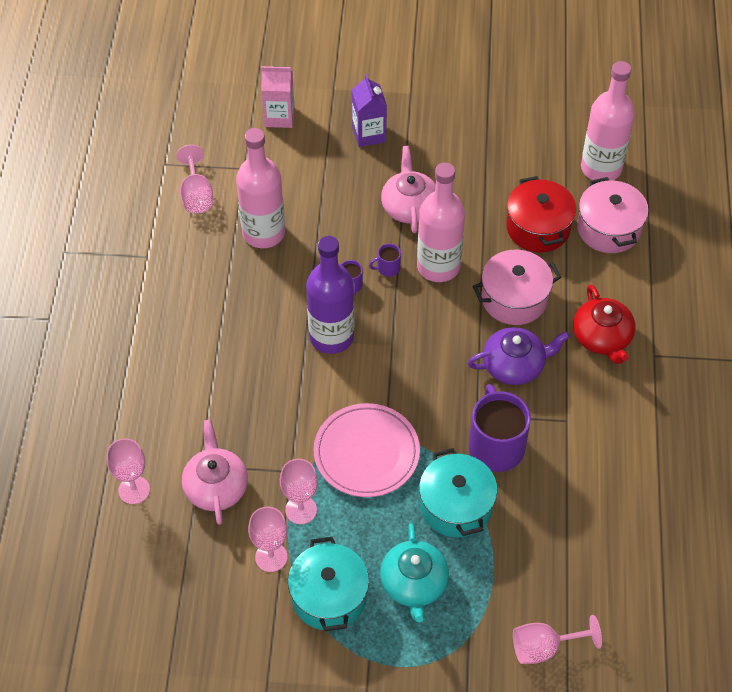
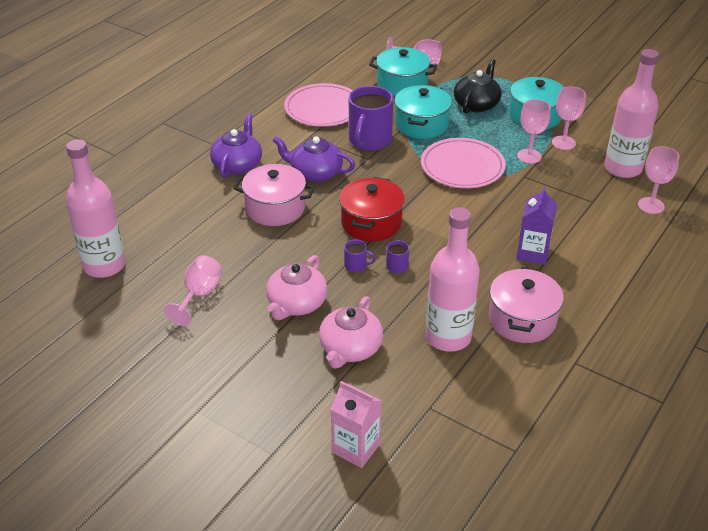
camera: 150 degrees left, 15 degrees down
pink goblet [176,145,213,214] -> pink goblet moved to [164,255,223,326]
pink teapot [182,420,248,525] -> pink teapot moved to [319,296,383,369]
purple bottle [306,236,354,354] -> none
purple carton [352,74,387,147] -> purple carton moved to [516,187,557,265]
turquoise teapot [380,523,449,622] -> black teapot [454,59,501,113]
pink bottle [417,163,465,282] -> pink bottle moved to [604,49,659,178]
red pot [506,176,576,252] -> red pot moved to [339,177,405,241]
red teapot [573,284,636,364] -> purple teapot [210,114,262,178]
pink pot [577,177,649,253] -> pink pot moved to [489,267,564,343]
none -> pink plate [284,83,353,127]
none -> turquoise pot [369,47,437,96]

